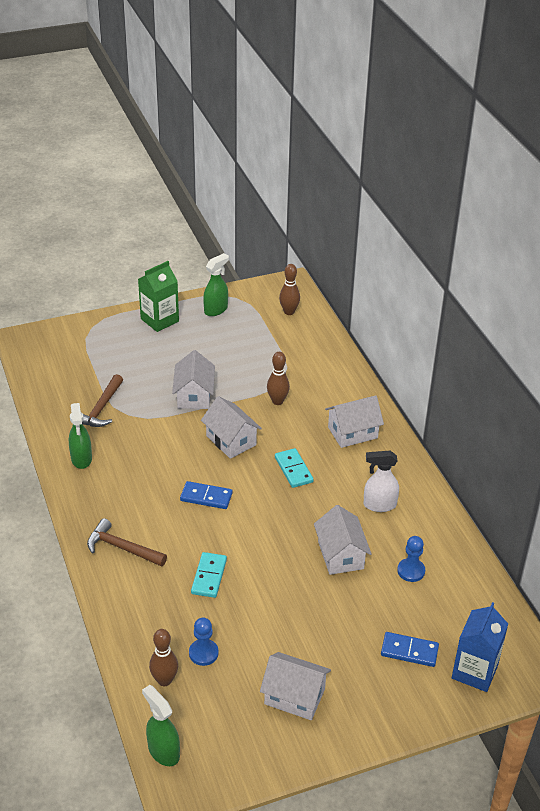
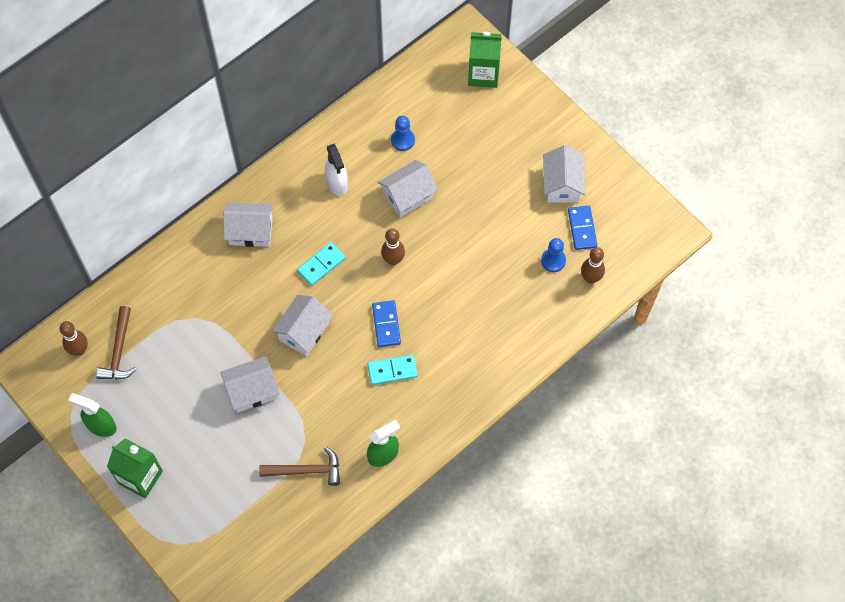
camera: 110 degrees left, 25 degrees up
brown hammer [87,518,167,567] -> brown hammer moved to [96,306,137,380]
green spray bottle [142,685,180,766] -> none
turquoise domino [191,552,227,598] -> turquoise domino moved to [367,355,418,385]
brown bowling pin [267,352,290,405] -> brown bowling pin moved to [381,228,405,265]
white house [325,395,384,448] -> white house turned 45 degrees counterclockwise [223,202,274,247]
blue domino [381,632,439,667] -> blue domino moved to [568,206,597,250]
blue carton [452,602,508,692] -> green carton [468,32,502,88]

